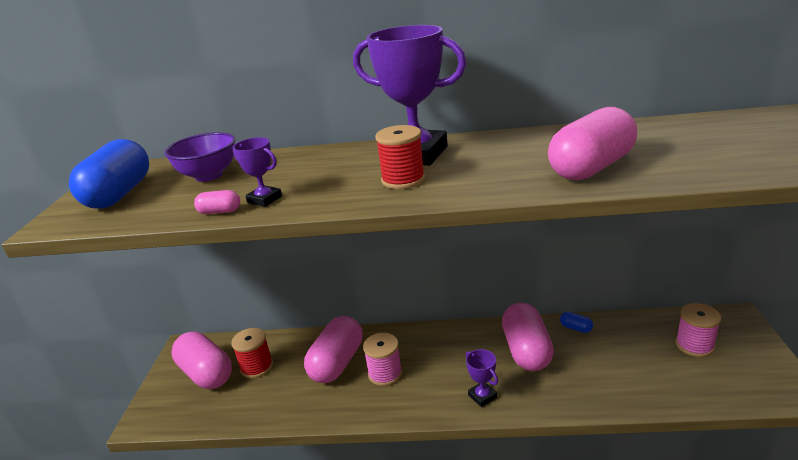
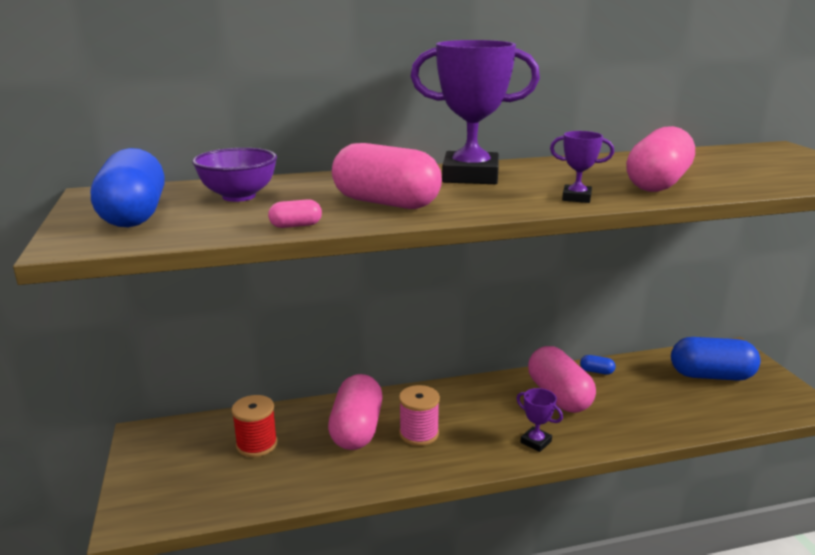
camera: 20 degrees left, 5 degrees down
pink capsule [171,331,232,389] -> pink capsule moved to [332,143,442,209]
purple trophy [233,137,282,207] -> purple trophy moved to [550,131,614,203]
red spool [375,125,425,189] -> none
pink spool [675,303,721,357] -> blue capsule [671,337,761,381]

